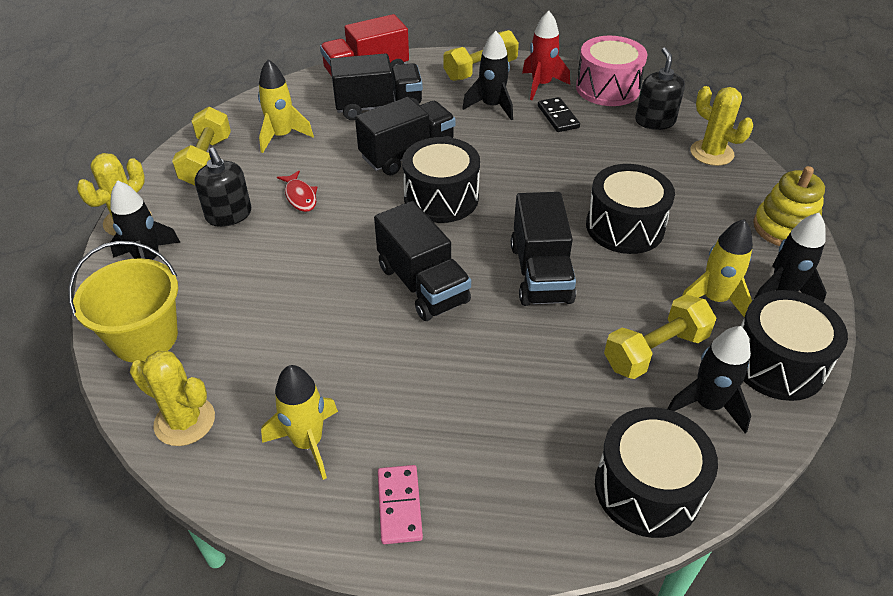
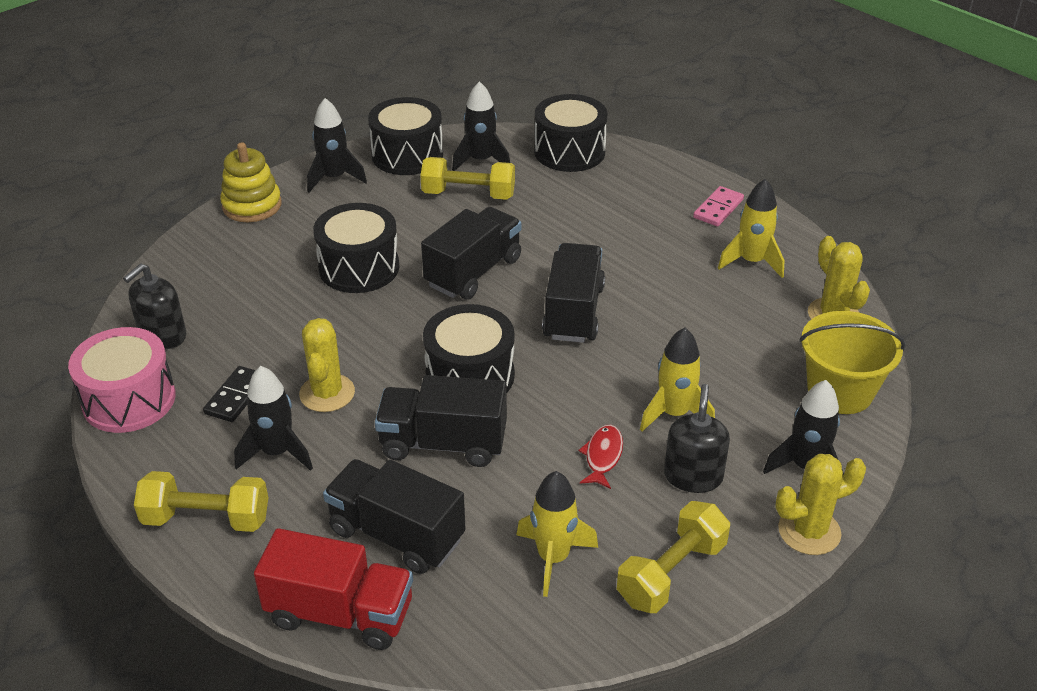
camera: 140 degrees left, 5 degrees down
red rocket [522,11,570,100] -> none
yellow rocket [682,219,753,317] -> yellow rocket moved to [640,328,715,431]
yellow cactus [690,86,753,166] -> yellow cactus moved to [299,318,355,412]

